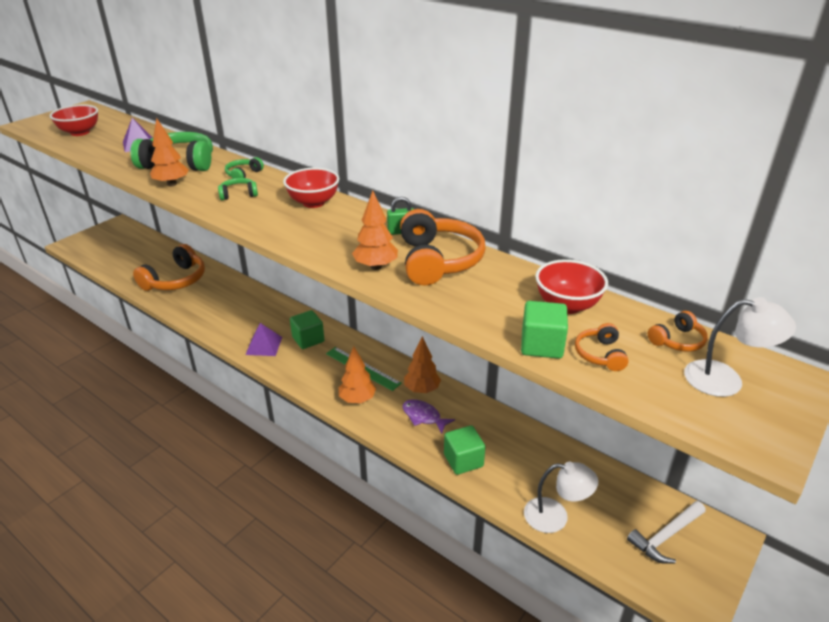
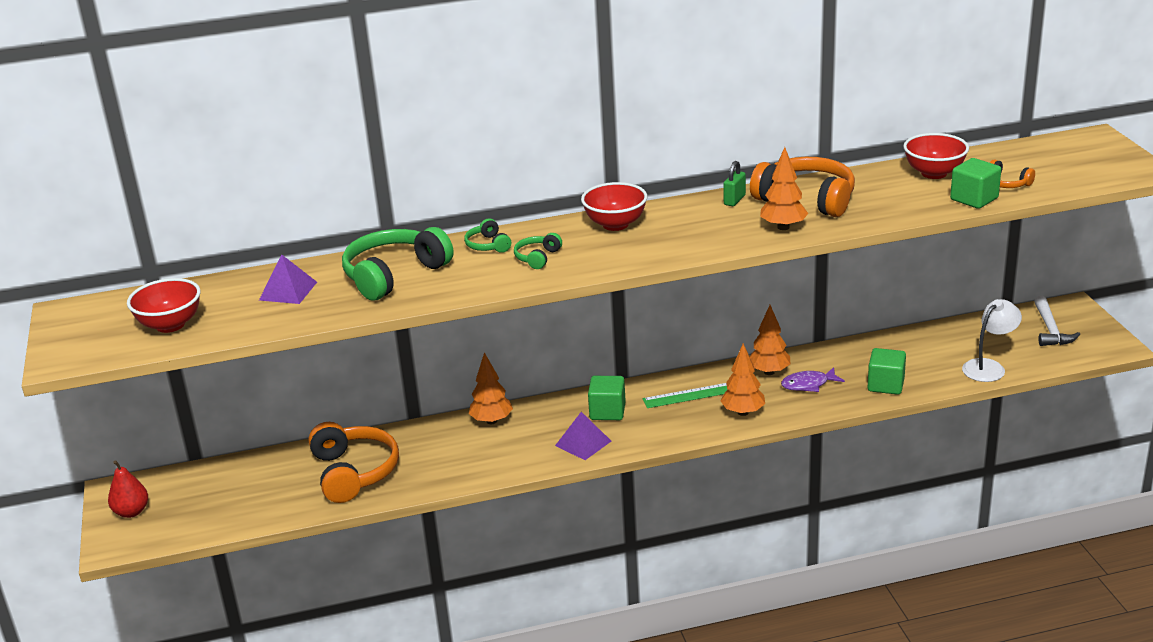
camera: 50 degrees left, 5 degrees down
orange tree [150,118,189,186] -> orange tree moved to [469,352,513,424]
orange headphones [648,311,708,352] -> none
white lamp [684,297,796,397] -> none
none -> red pear [108,460,148,518]

